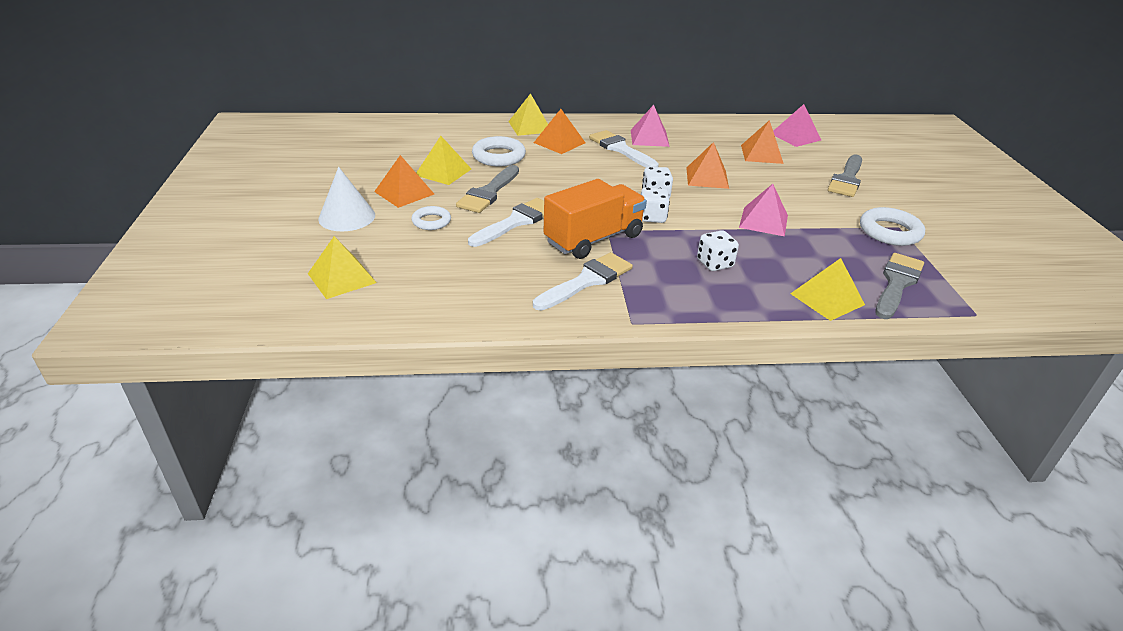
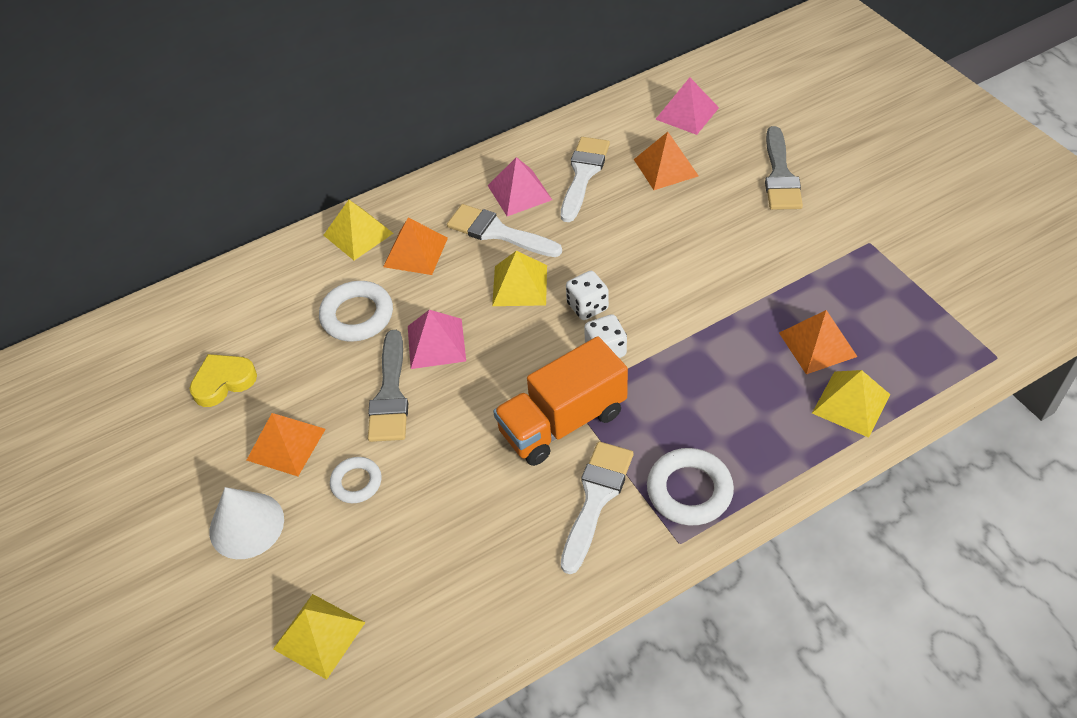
camera: 20 degrees left, 15 degrees up
yellow pyramid [416,136,471,185] -> yellow pyramid moved to [492,251,547,306]
white brush [468,198,544,247] -> white brush moved to [561,137,610,222]
orange truck [544,179,647,259] -> orange truck turned 150 degrees counterclockwise [493,336,628,466]
orange pyramid [686,142,729,189] -> orange pyramid moved to [779,310,857,374]
white dice [697,230,739,271] -> none
pink pyramid [739,184,788,236] -> pink pyramid moved to [408,310,466,369]
white ring [860,207,925,246] -> white ring moved to [647,448,734,525]
grey brush [875,253,924,319] -> none
none -> yellow heart [189,354,257,407]

